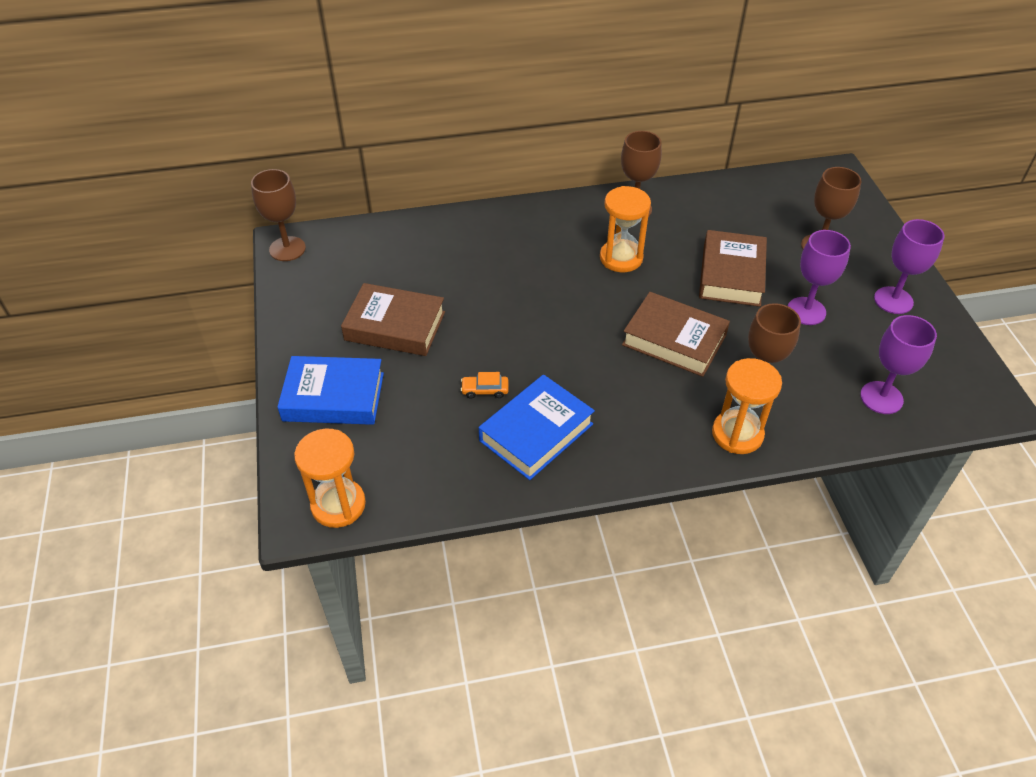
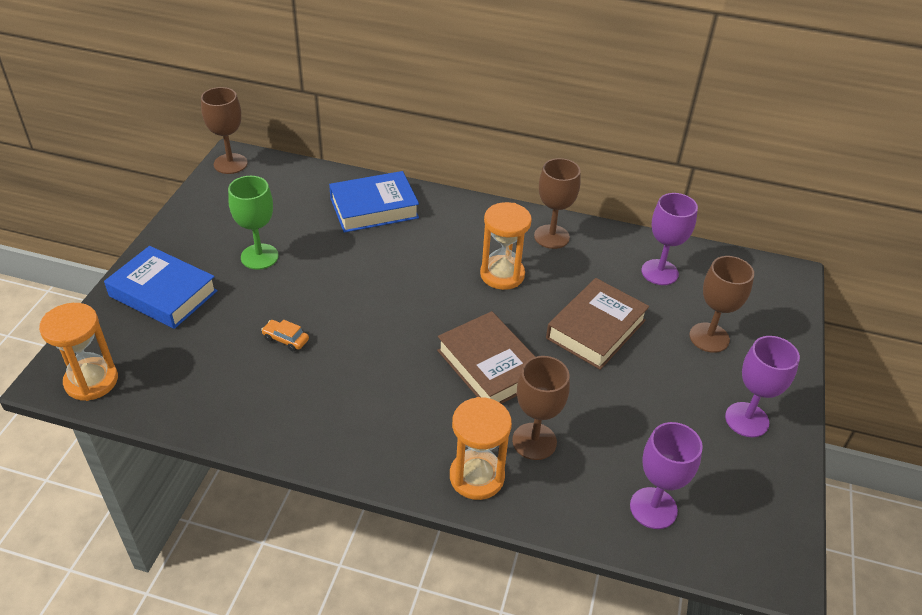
camera: 25 degrees right, 5 degrees down
brown book [341,283,445,356] -> green goblet [228,176,279,270]
blue book [479,374,595,480] -> blue book moved to [329,171,419,233]
purple goblet [788,230,851,325] -> purple goblet moved to [641,193,698,285]

